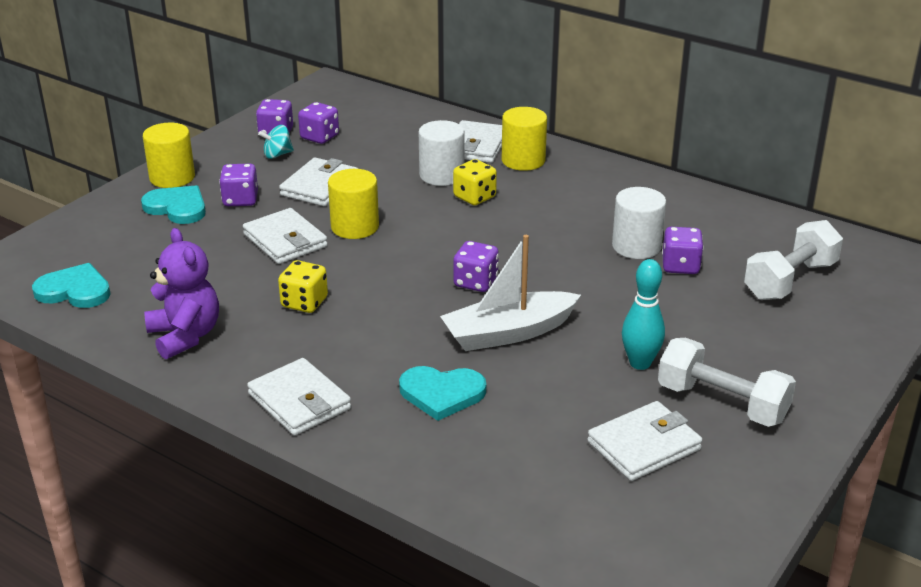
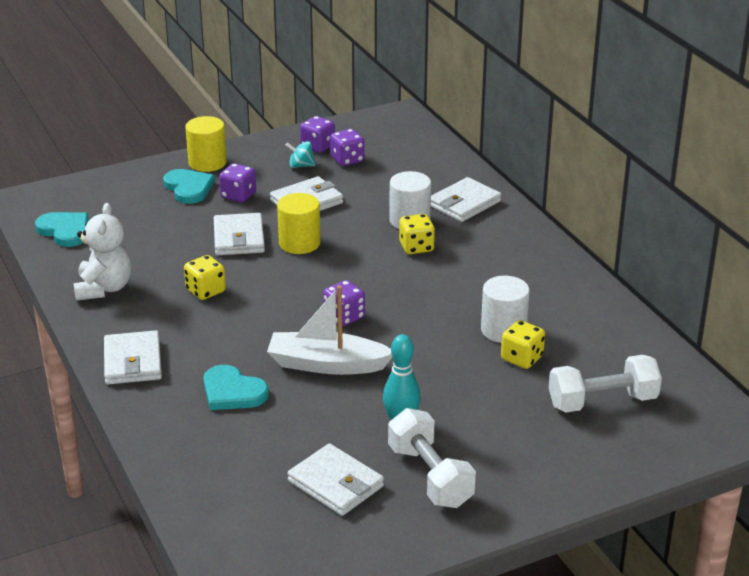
camera: 30 degrees right, 0 degrees up
purple teddy bear [144,228,219,359] -> white teddy bear [73,203,132,301]
yellow cylinder [502,107,547,171] -> none
white wallet [588,401,702,481] -> white wallet turned 45 degrees clockwise [288,443,384,516]
purple dice [662,227,704,274] -> yellow dice [501,320,545,369]

